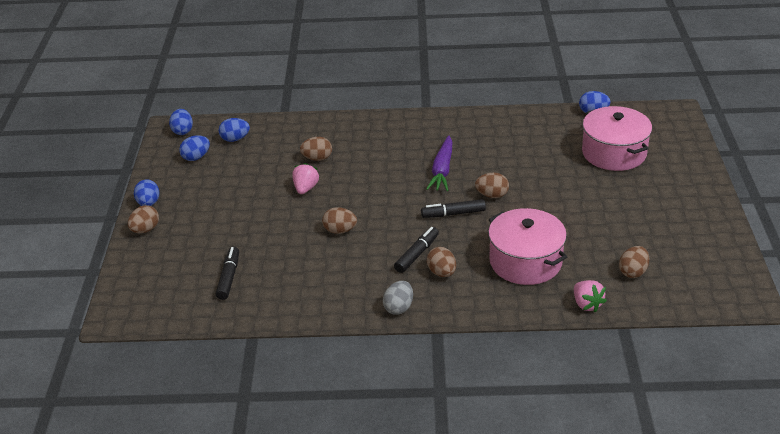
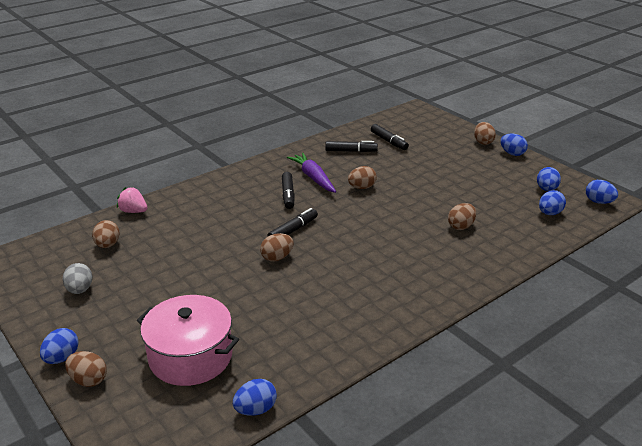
camera: 140 degrees right, 5 degrees down
pink strawberry [292,163,319,194] -> none
grey egg [383,281,413,315] -> grey egg moved to [62,263,92,294]
purple carrot [426,135,452,191] -> purple carrot moved to [287,153,336,193]
brown egg [427,247,456,277] -> brown egg moved to [65,351,107,387]
pink pot [488,208,567,285] -> none
none -> blue egg [40,328,79,364]
none -> black marker [325,141,378,152]

